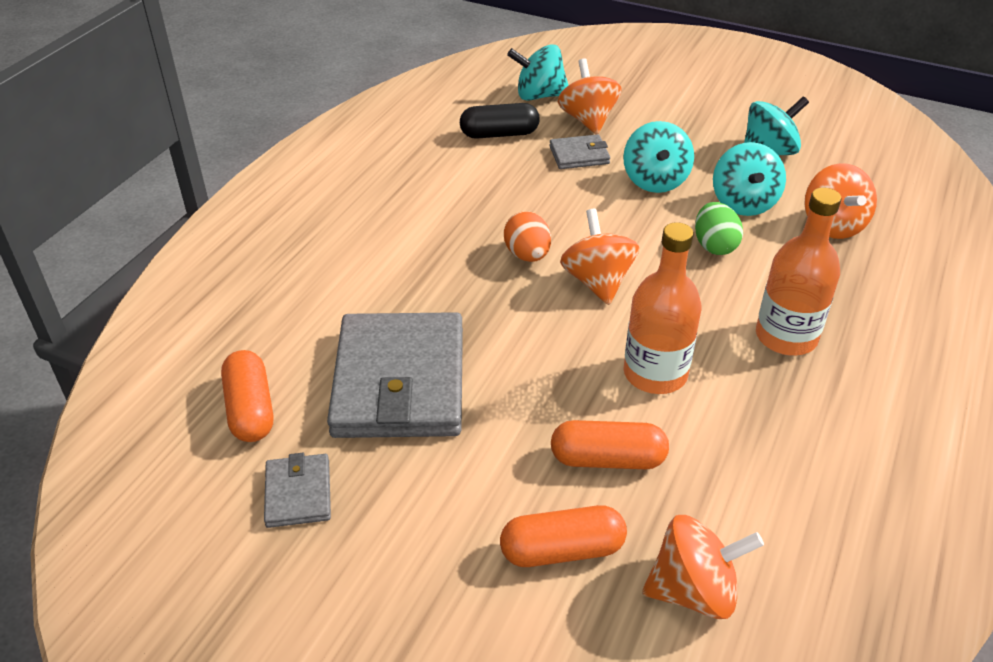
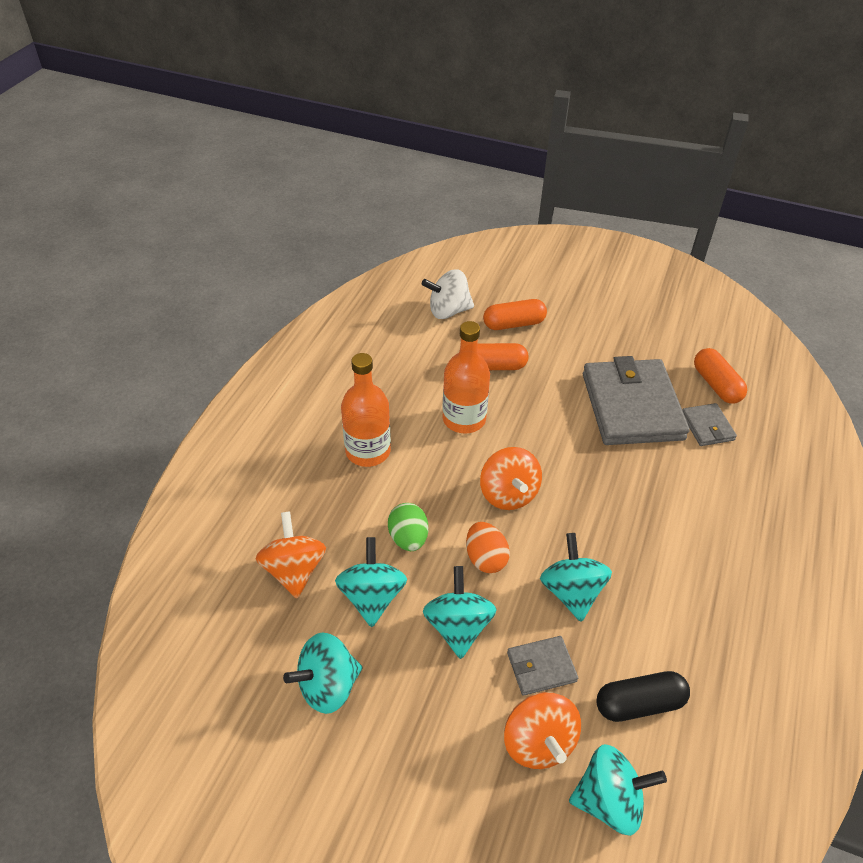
camera: 175 degrees right, 5 degrees up
grey wallet [264,453,331,528] -> grey wallet moved to [682,403,737,446]
orange egg [504,212,551,262] -> orange egg moved to [466,522,510,573]
orange spinning top [642,515,764,619] -> white spinning top [422,269,474,319]
none -> turquoise spinning top [540,533,612,622]

